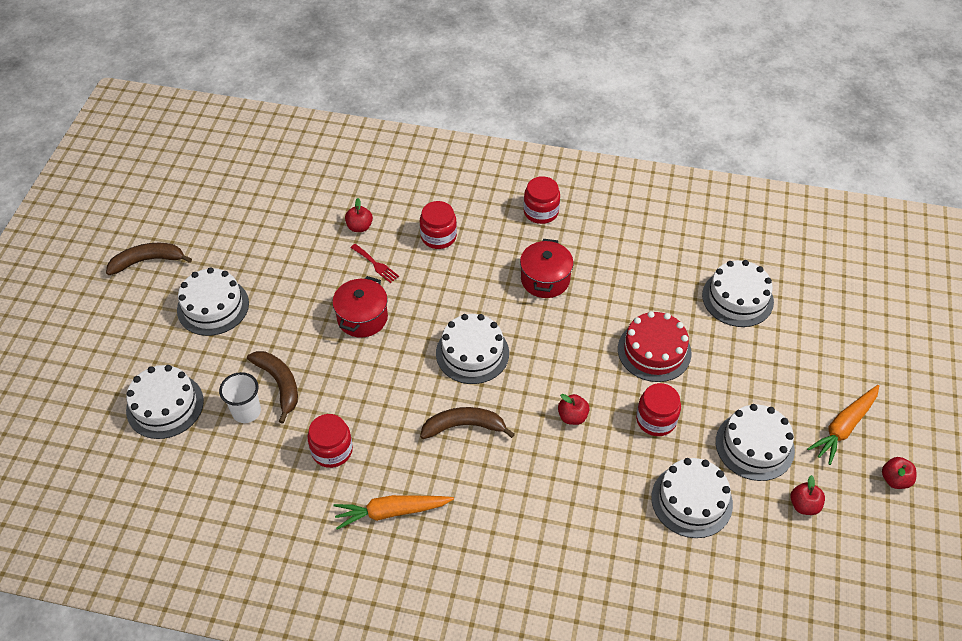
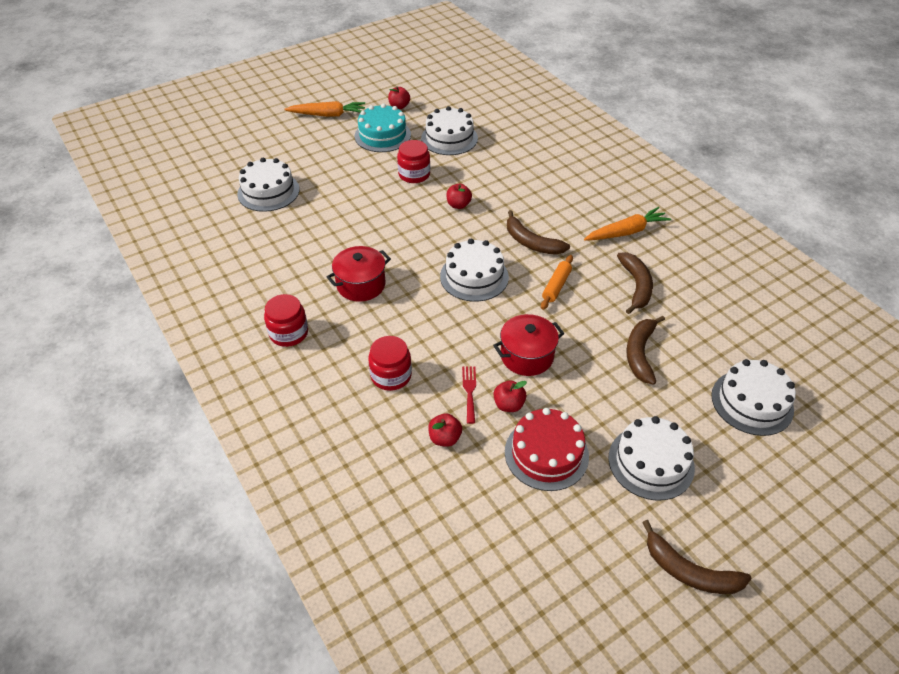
camera: 135 degrees left, 5 degrees down
white cup [219,372,261,423] -> none
red jar [307,414,353,468] -> brown banana [617,252,653,314]
orange carrot [334,495,454,530] -> orange carrot turned 60 degrees counterclockwise [584,207,671,241]
red cake [618,311,692,382] -> red cake moved to [505,408,589,491]
white cake [716,404,795,481] -> turquoise cake [355,104,411,152]
red apple [882,457,916,489] -> red apple moved to [493,380,527,412]
none -> orange rolling pin [541,255,573,310]

